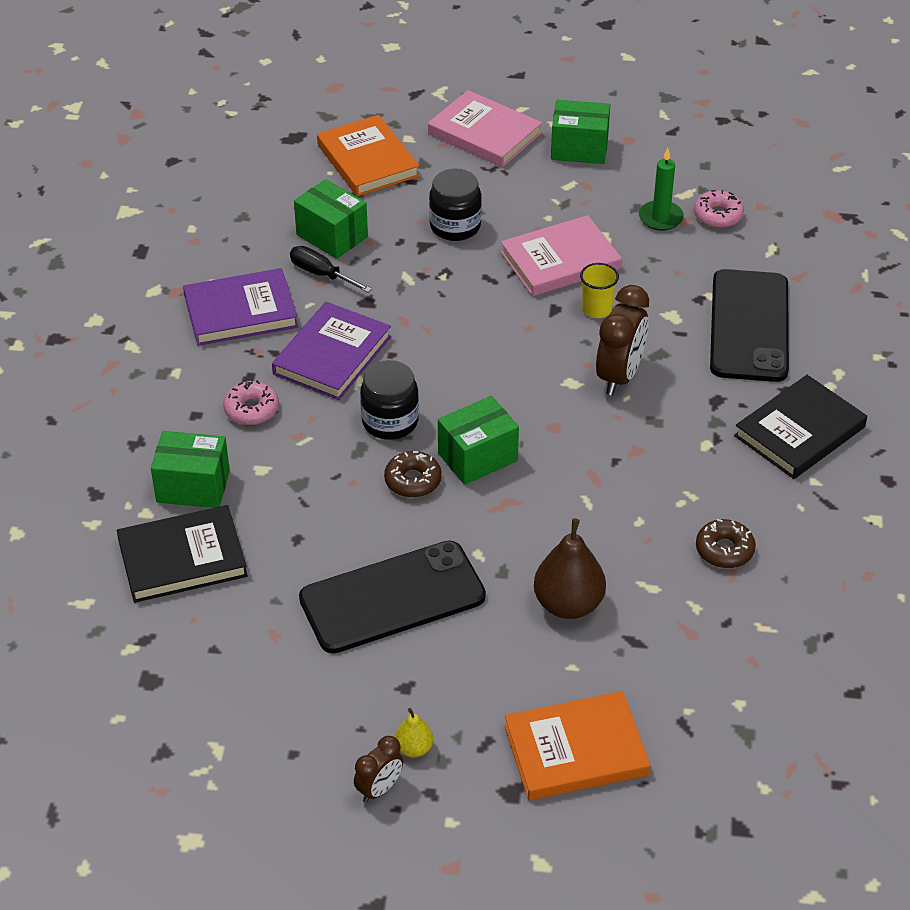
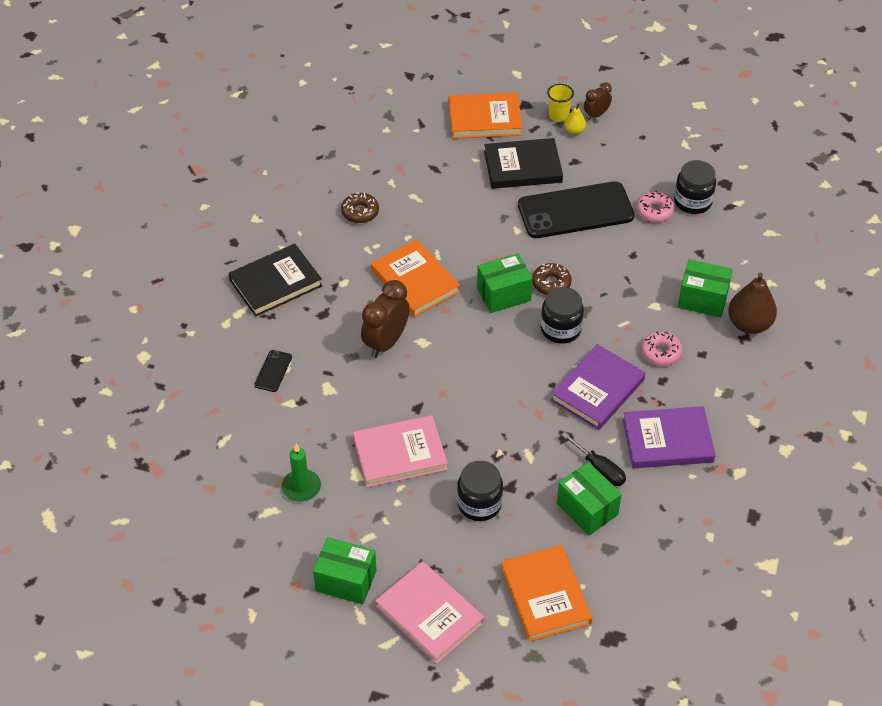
camera: 170 degrees left, 5 degrees up
black book [117,505,248,603] -> black book moved to [484,138,563,189]
brown pear [534,518,606,619] -> brown pear moved to [728,272,777,334]
yellow cup [580,263,619,318] -> yellow cup moved to [547,84,574,122]
pink donut [694,190,744,228] -> pink donut moved to [637,191,675,222]
black phone [710,269,789,382] -> black phone [254,350,292,392], size x0.41
none -> orange book [371,239,460,317]
none -> black jar [674,160,716,214]

